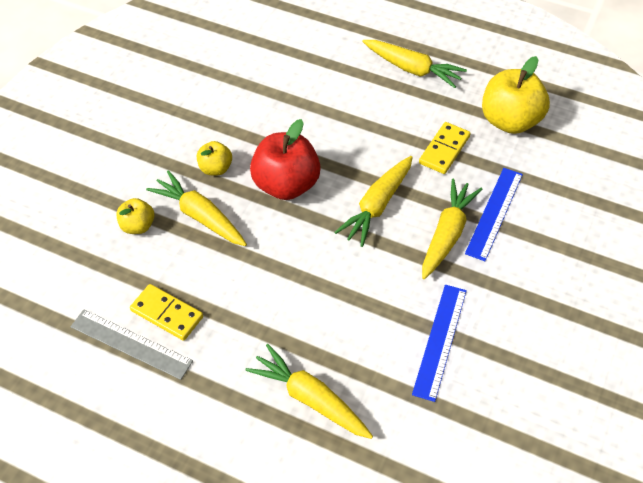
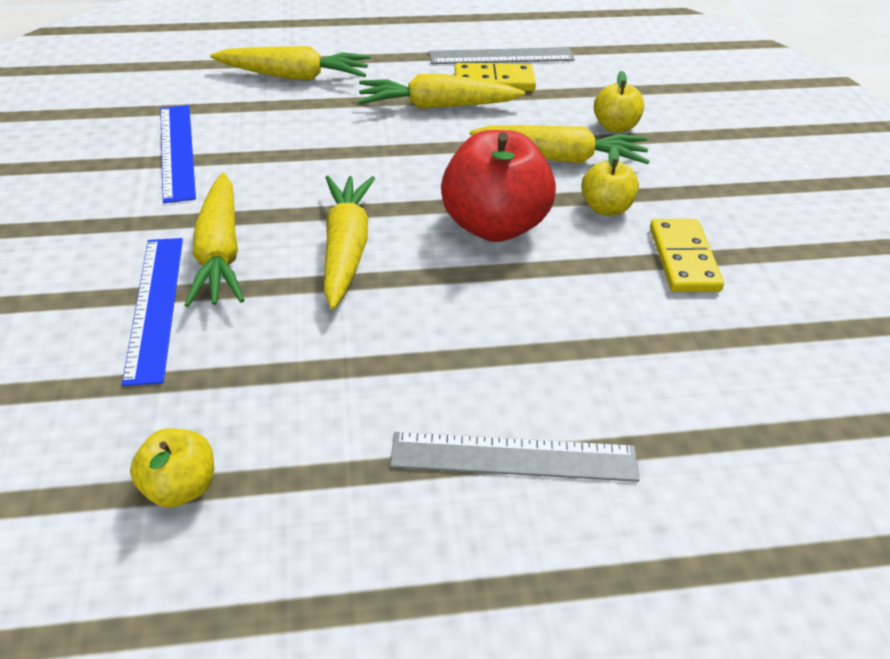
camera: 145 degrees right, 10 degrees down
yellow carrot [362,40,467,88] -> yellow carrot moved to [359,74,525,109]
yellow domino [419,122,471,174] -> yellow domino moved to [650,219,724,292]
yellow apple [482,56,550,134] -> yellow apple [130,428,214,508], size x0.52
none -> grey ruler [390,432,640,482]

